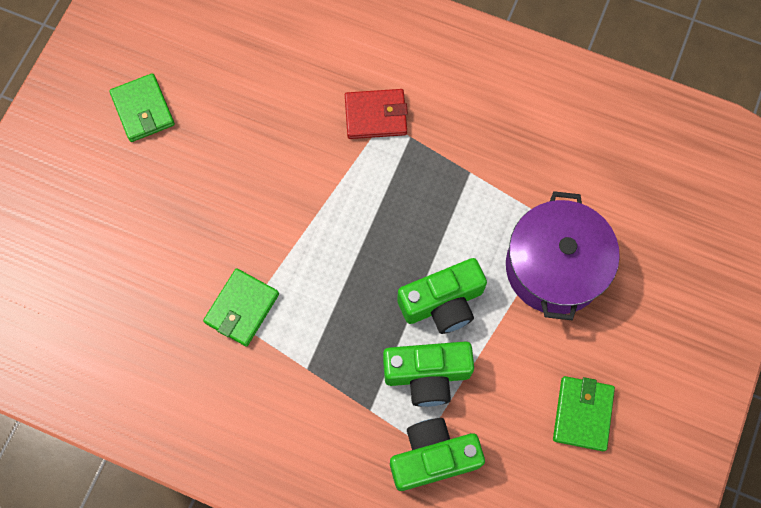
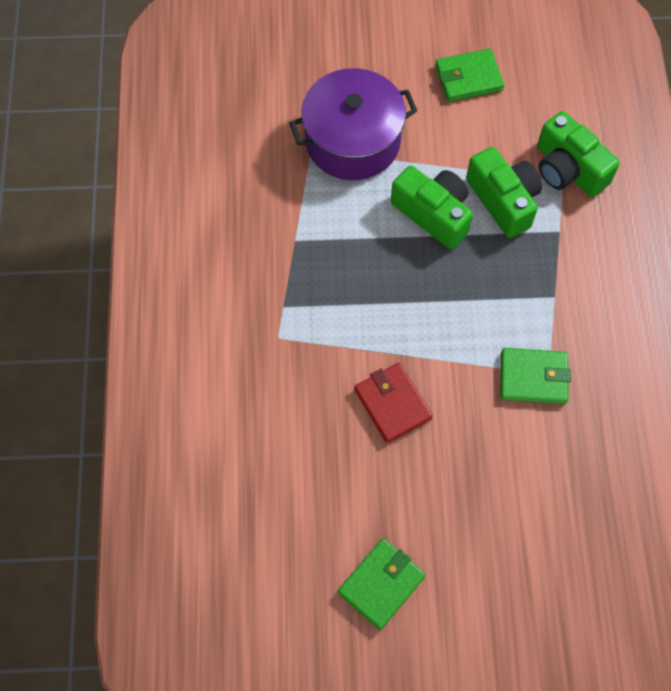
camera: 115 degrees left, 5 degrees down
red wallet [345,89,408,139] -> red wallet moved to [354,363,433,443]

